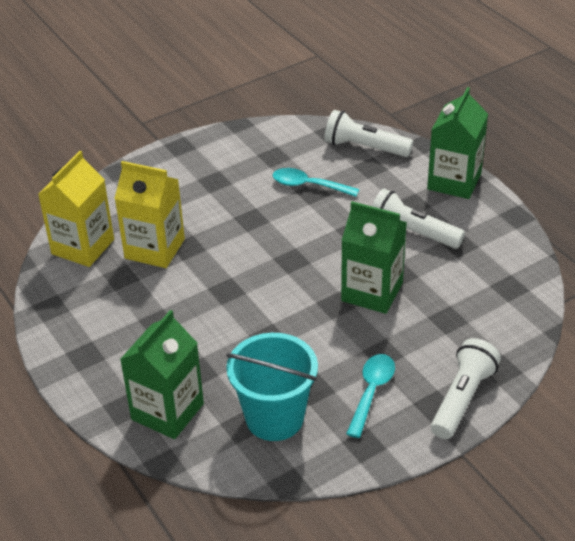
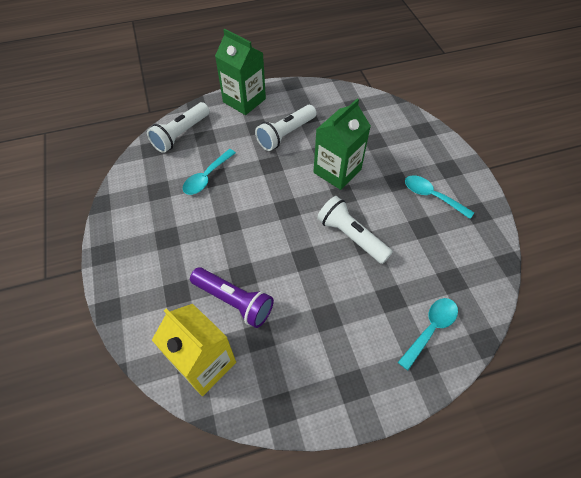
camera: 75 degrees left, 15 degrees up
yellow carton [114,161,185,268] -> purple flashlight [190,267,274,328]
green carton [120,310,204,439] -> turquoise spoon [398,298,458,370]
turquoise bucket [226,333,318,441] -> none
white flashlight [431,338,501,439] -> white flashlight moved to [317,196,393,264]

